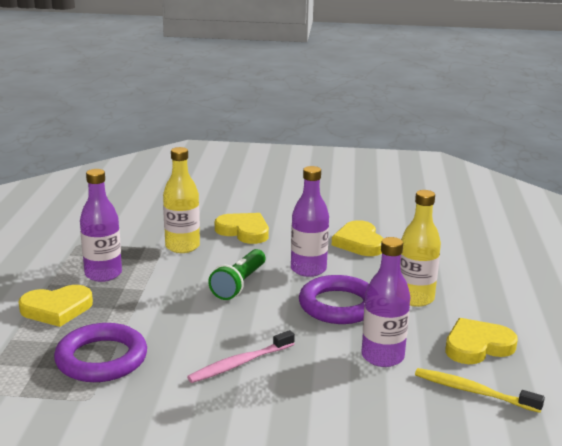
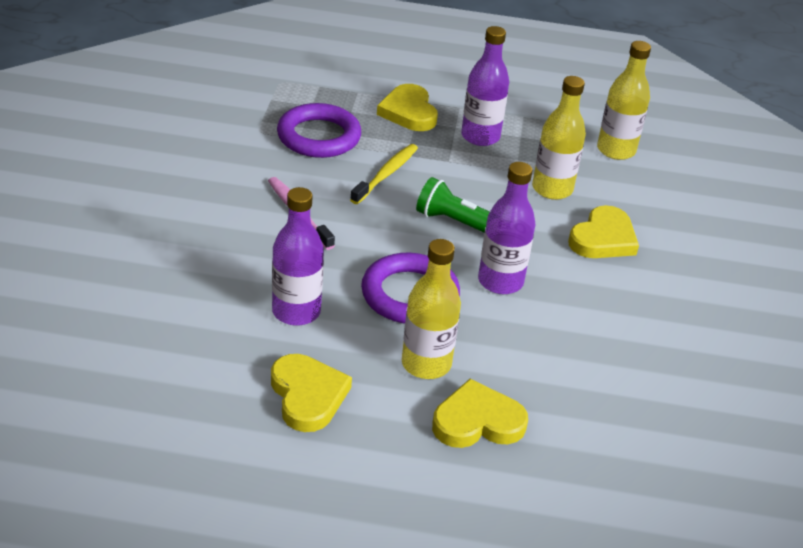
camera: 90 degrees right, 15 degrees up
yellow heart [332,220,384,256] -> yellow heart moved to [432,379,528,448]
yellow toothbrush [415,368,545,413] -> yellow toothbrush moved to [350,144,418,204]
none -> yellow bottle [597,41,651,160]

